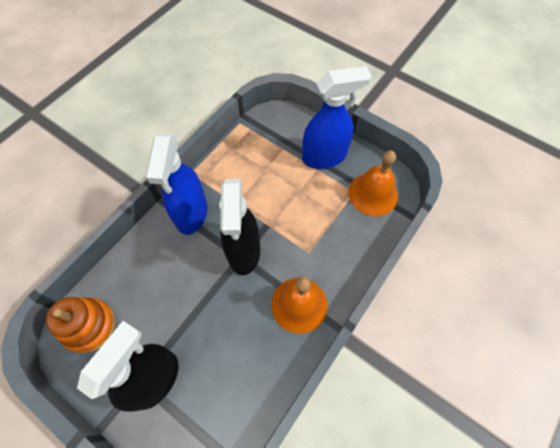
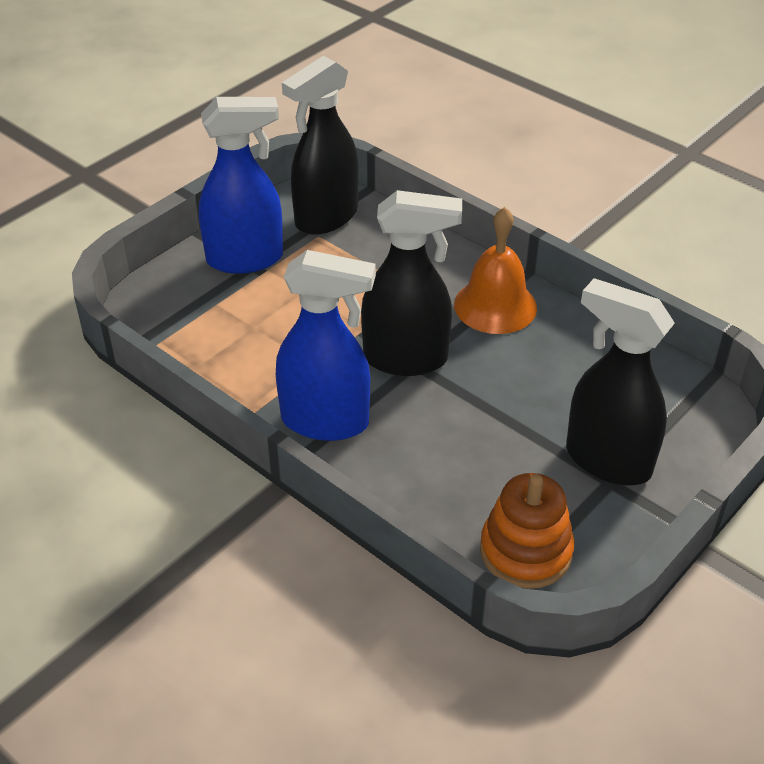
camera: 85 degrees left, 20 degrees down
blue spray bottle [302,66,372,169] -> blue spray bottle turned 90 degrees clockwise [199,97,283,274]
orange bell [348,150,398,216] -> black spray bottle [282,56,358,235]

